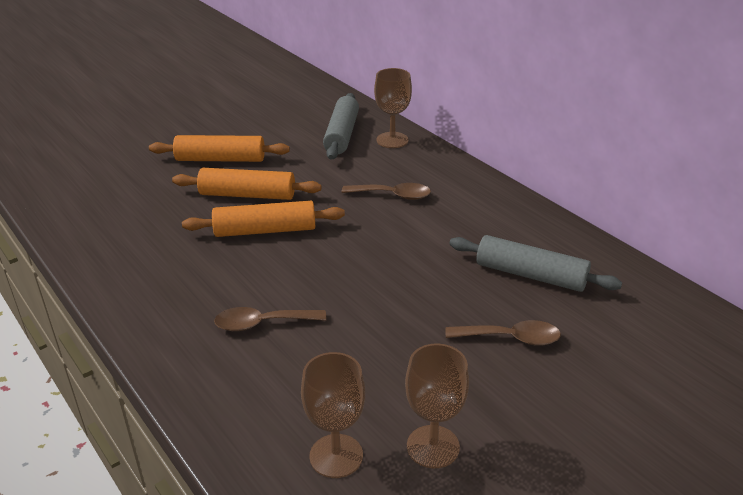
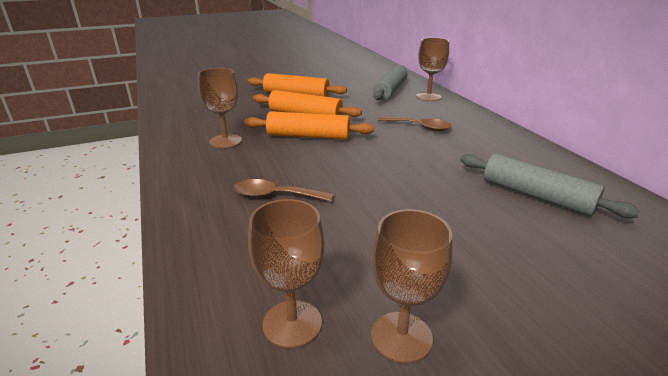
camera: 15 degrees right, 5 degrees down
brown spoon [446,320,561,346] -> none
none -> brown goblet [198,68,242,148]

